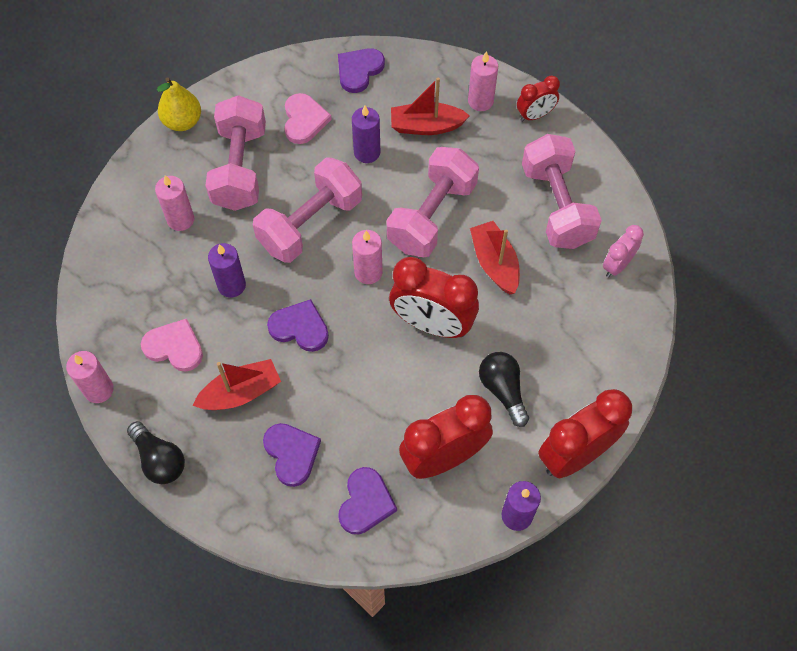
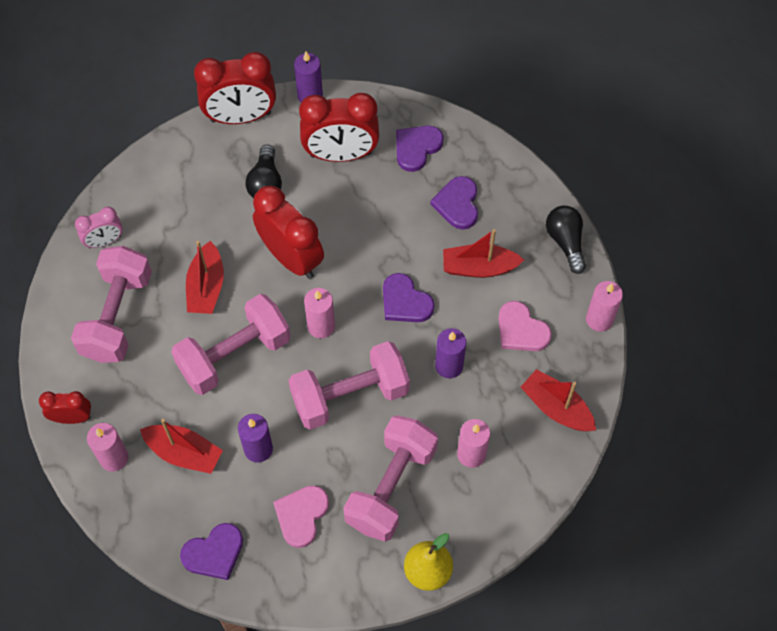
camera: 155 degrees left, 0 degrees up
none -> red boat [521,369,596,431]

